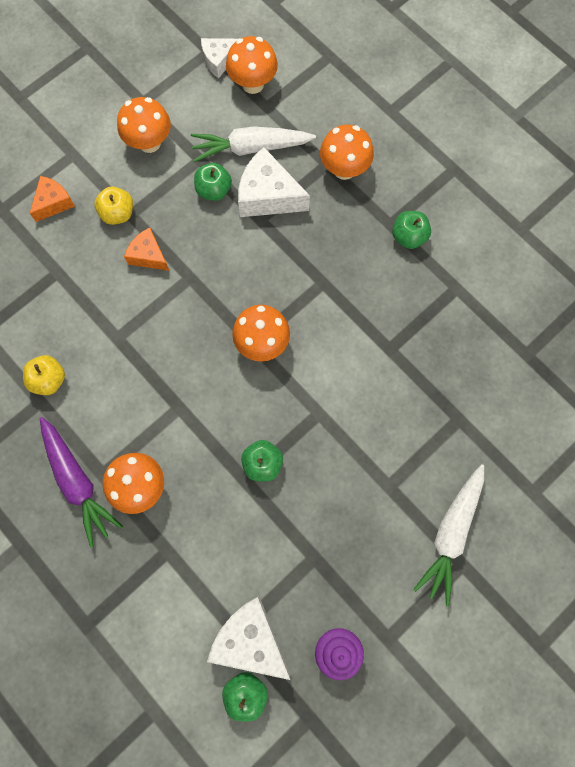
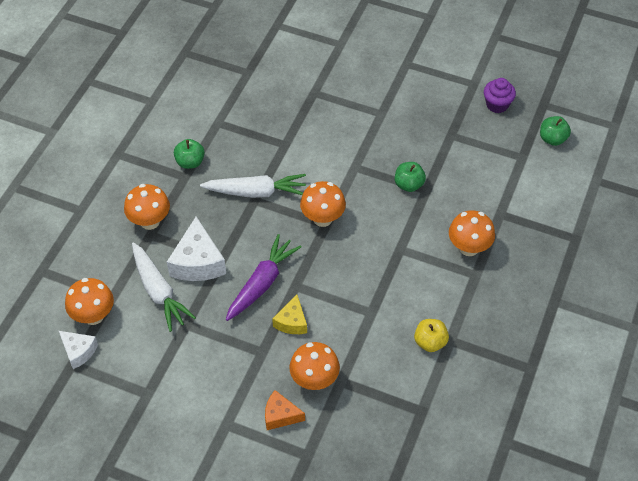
camera: 115 degrees left, 20 degrees down
purple carrot [40,417,123,547] -> purple carrot moved to [226,234,302,321]
yellow apple [94,187,133,225] -> none
orange mushroom [117,97,171,153] -> orange mushroom moved to [290,342,340,390]
orange cheese [124,227,169,271] -> yellow cheese [272,294,307,334]
green apple [194,163,232,201] -> none
white cheese [207,596,290,680] -> none
white carrot [413,464,484,606] -> white carrot moved to [200,174,306,198]

